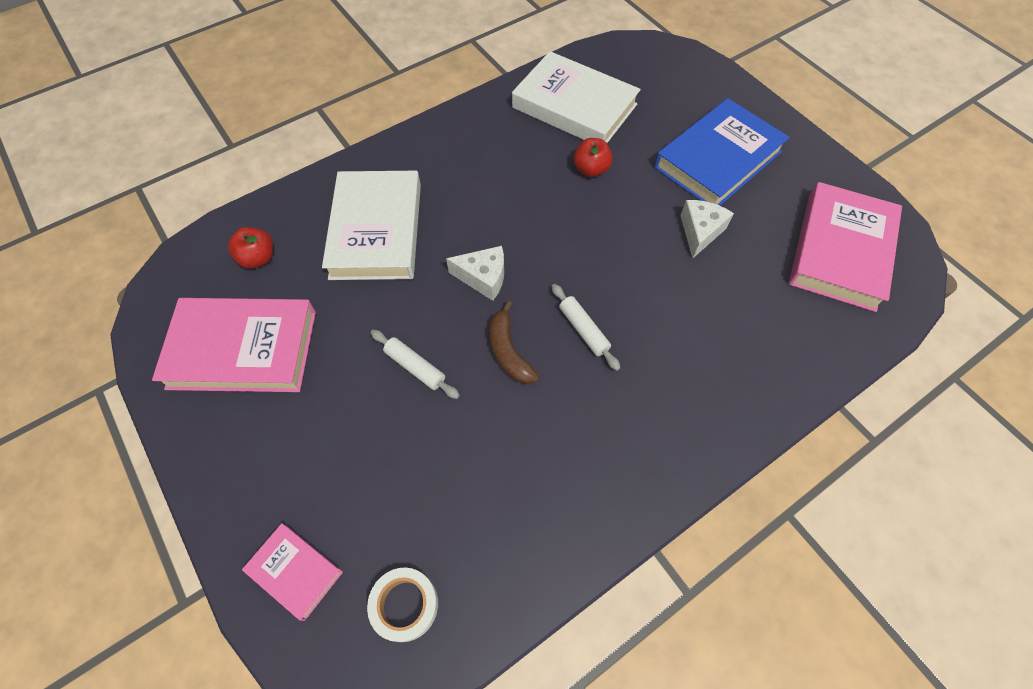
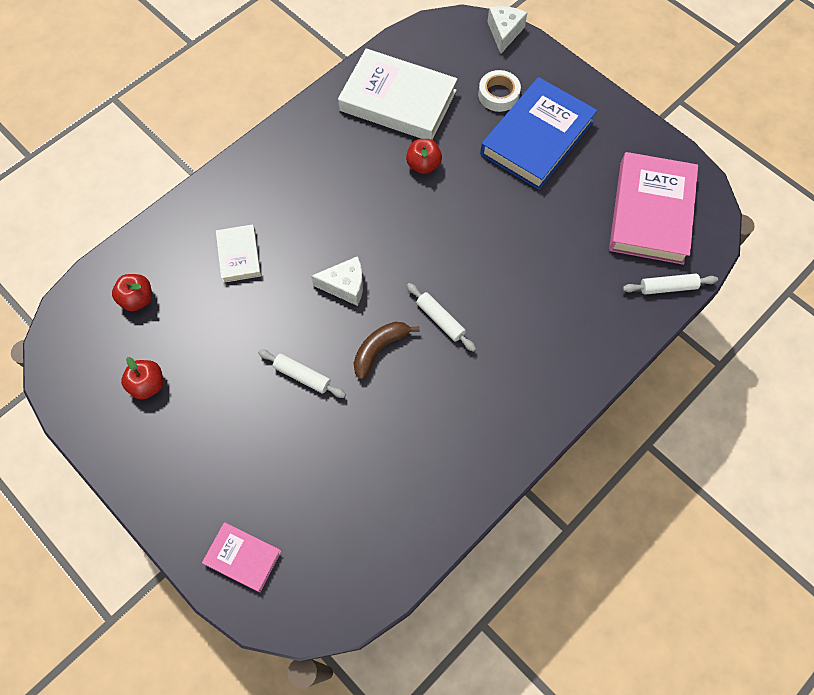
camera: 10 degrees left, 5 degrees up
pink book [152,298,316,392] -> red apple [121,357,163,399]
white book [322,171,421,280] -> white book [216,224,261,283], size x0.51
white tape [367,567,438,642] -> white tape moved to [478,70,521,112]
brown banana [489,301,539,384] -> brown banana turned 75 degrees clockwise [354,322,420,380]
white cheese [680,200,734,259] -> white cheese moved to [487,6,527,54]
none -> white rolling pin [623,274,718,295]

